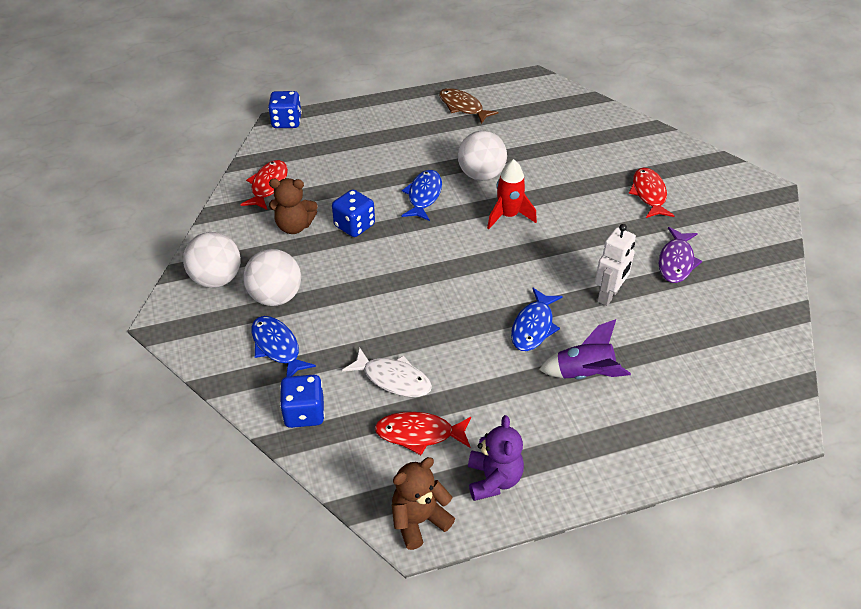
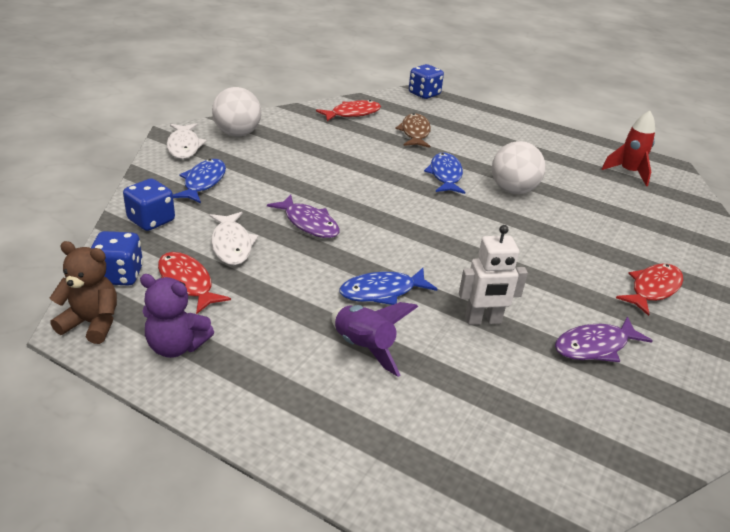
camera: 45 degrees right, 10 degrees down
white ball [243,249,301,306] -> none
brown teddy bear [269,178,318,234] -> none
blue dice [332,189,375,237] -> blue dice moved to [91,231,143,286]
blue fish [402,170,442,221] -> blue fish turned 60 degrees counterclockwise [424,152,465,194]
brown fish [439,88,499,124] -> brown fish moved to [395,113,431,148]
purple teddy bear [468,415,524,501] -> purple teddy bear turned 60 degrees clockwise [140,274,214,358]
red rocket [487,159,537,229] -> red rocket moved to [602,111,655,186]
none -> white fish [167,123,207,159]
none -> purple fish [267,195,340,238]

